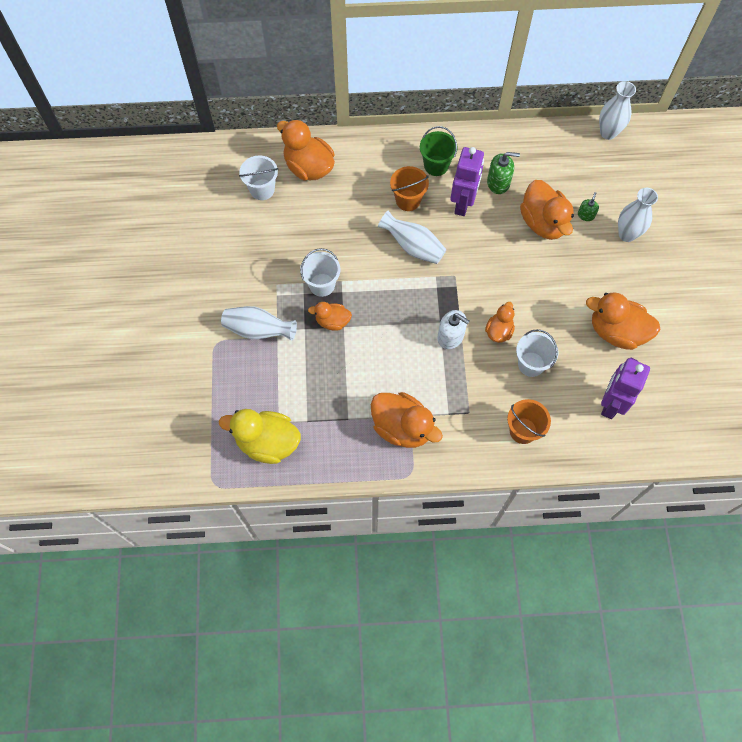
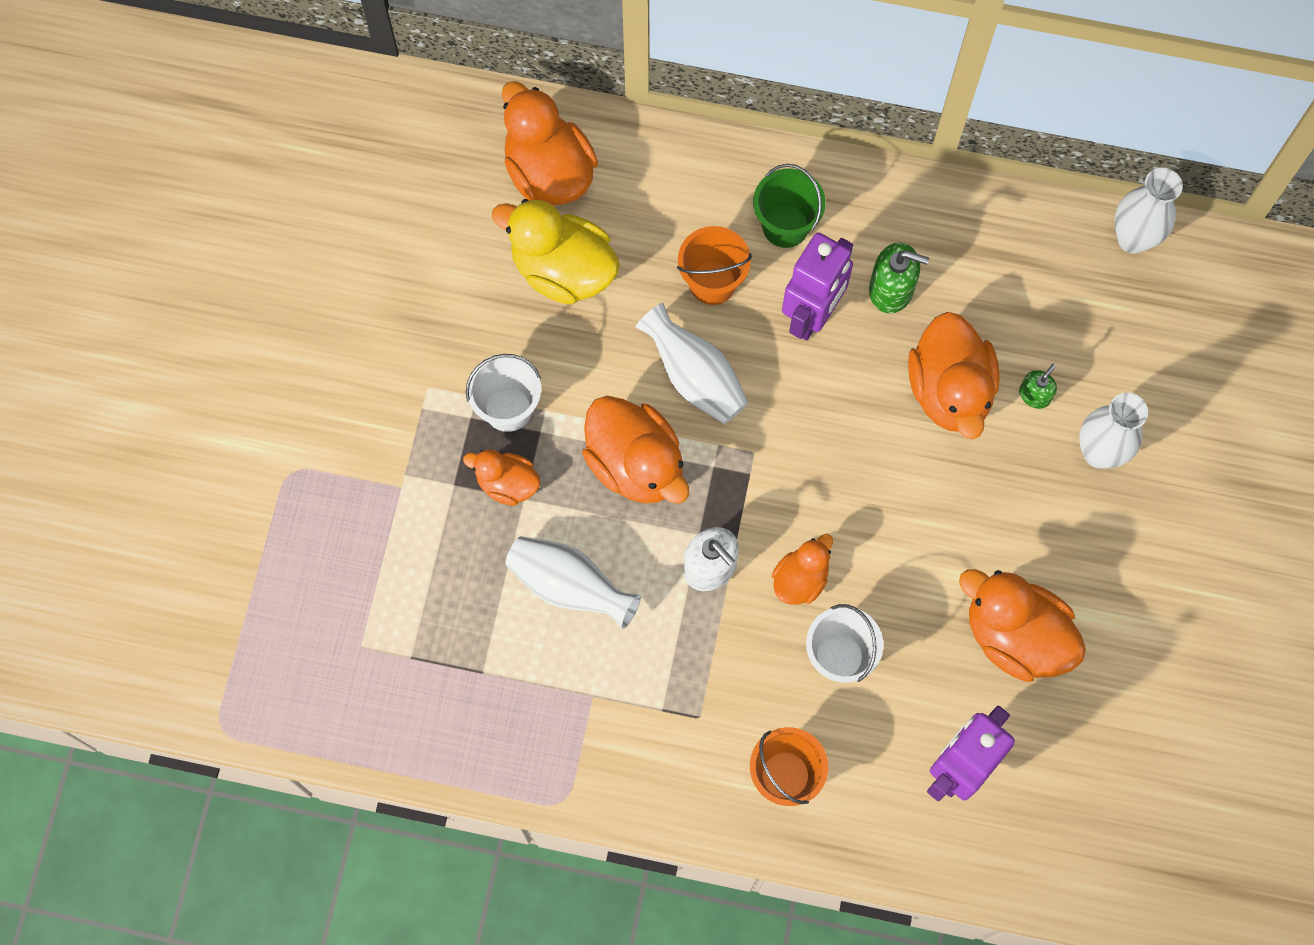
camera: 15 degrees right, 5 degrees up
yellow duck [219,409,301,464] -> yellow duck moved to [492,199,620,305]
white vase [221,306,297,341] -> white vase moved to [505,536,641,629]
white bucket [239,155,278,200] -> none
orange duck [371,392,443,448] -> orange duck moved to [582,396,689,504]

